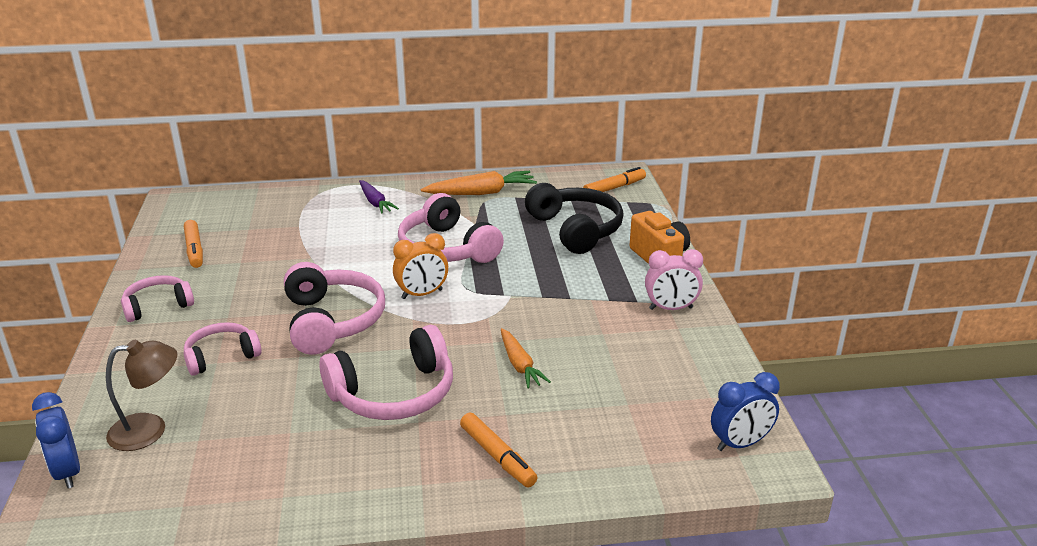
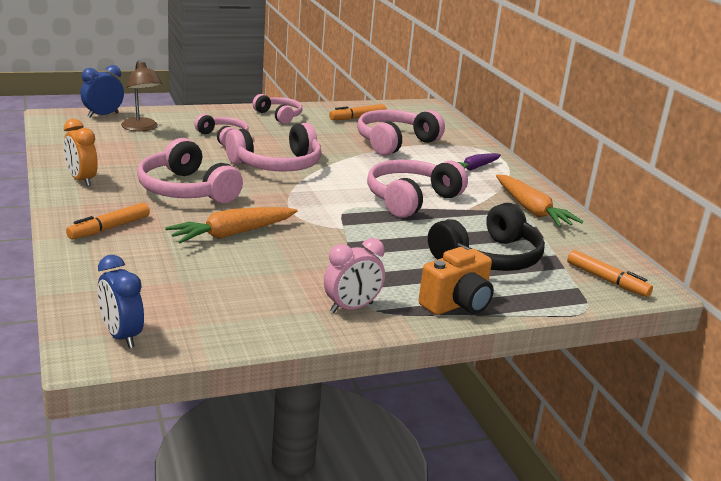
camera: 75 degrees right, 5 degrees down
orange clock [393,233,448,299] -> orange clock moved to [64,119,98,187]
orange carrot [501,328,551,389] -> orange carrot [165,207,298,243], size x1.53
pink clock [645,249,703,310] -> pink clock turned 105 degrees counterclockwise [324,238,385,313]
none -> pink headphones [357,110,445,156]

